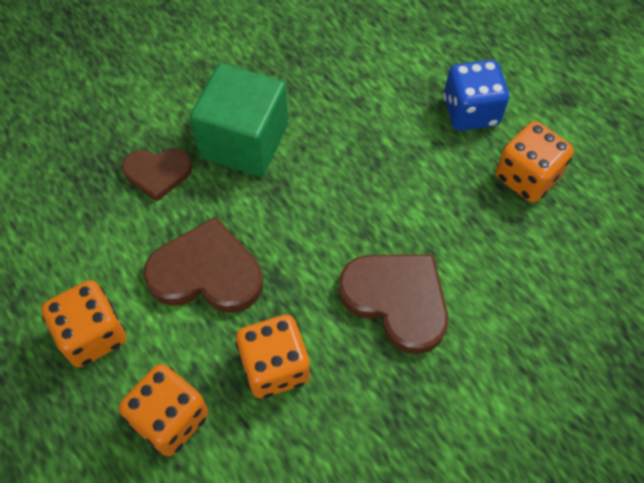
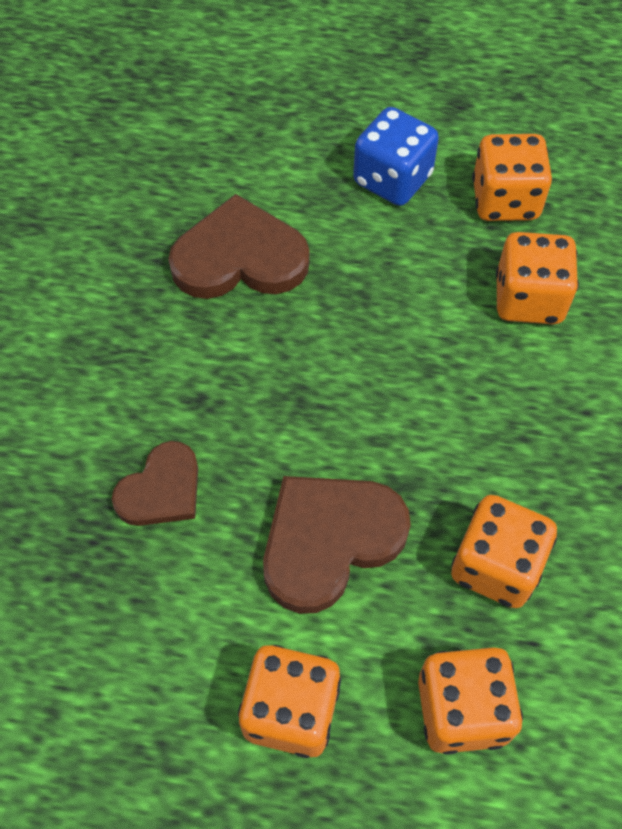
camera: 45 degrees left, 0 degrees up
green cube [190,63,288,177] -> none
brown heart [338,254,448,354] -> brown heart moved to [168,194,310,299]
none -> orange dice [496,232,579,324]

